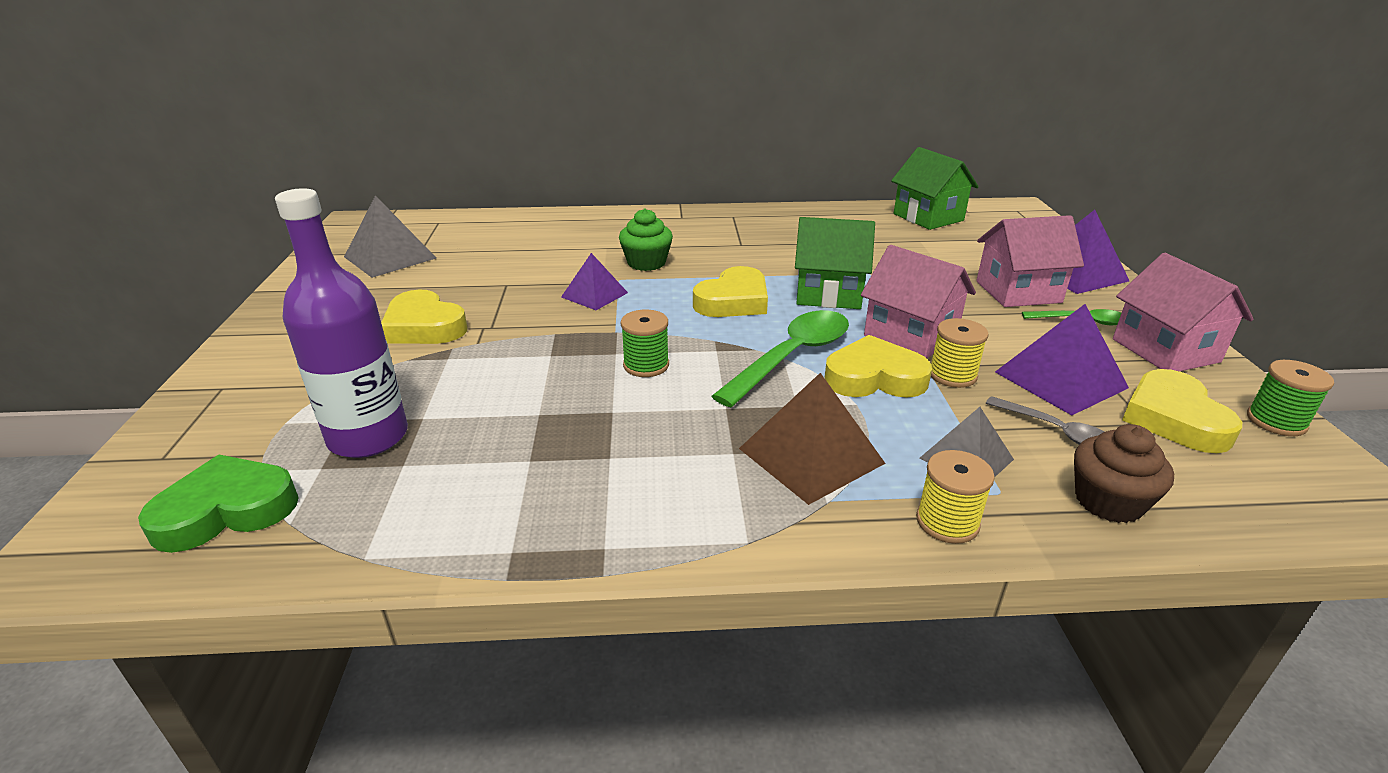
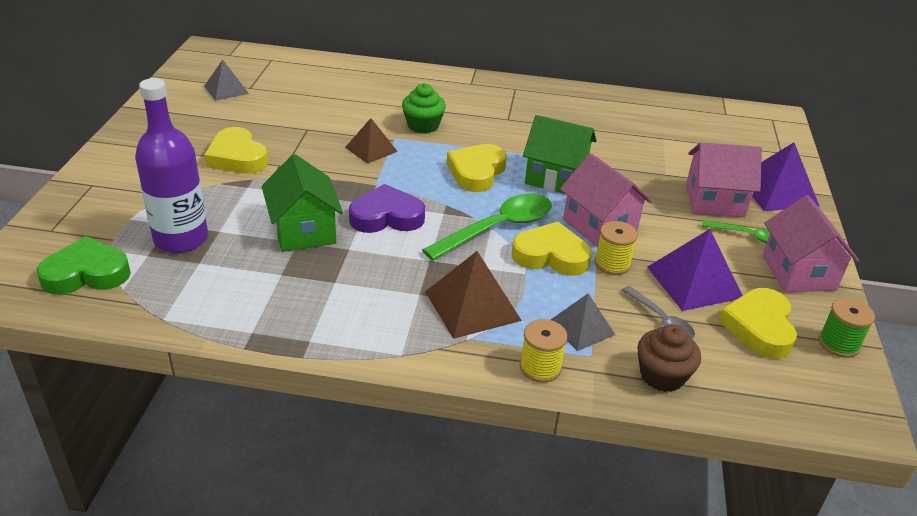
camera: 10 degrees right, 5 degrees up
grey pyramid [344,195,436,278] -> grey pyramid [205,60,249,101], size x0.64
purple pyramid [561,253,628,310] -> brown pyramid [345,118,398,164]
green spool [621,310,669,377] -> purple heart [349,184,425,233]
yellow heart [693,266,768,317] -> yellow heart turned 150 degrees clockwise [447,144,507,192]
green house [891,147,979,230] -> green house moved to [262,154,343,252]

